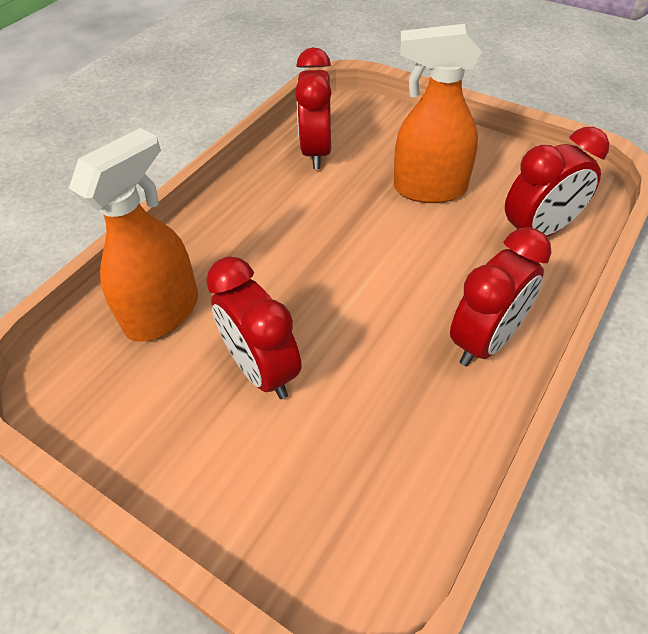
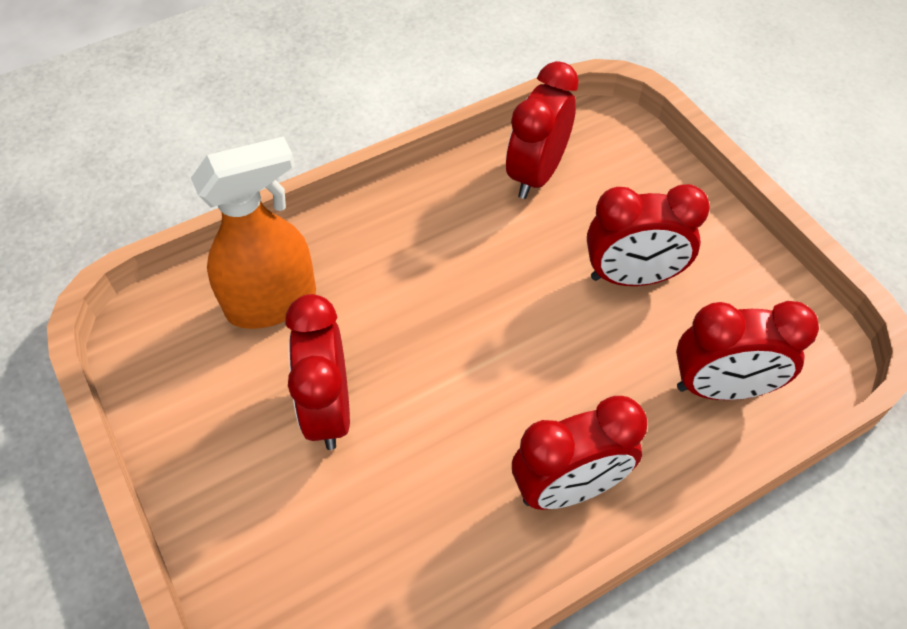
camera: 25 degrees right, 5 degrees up
orange spray bottle [394,24,482,203] -> red clock [587,184,710,286]

